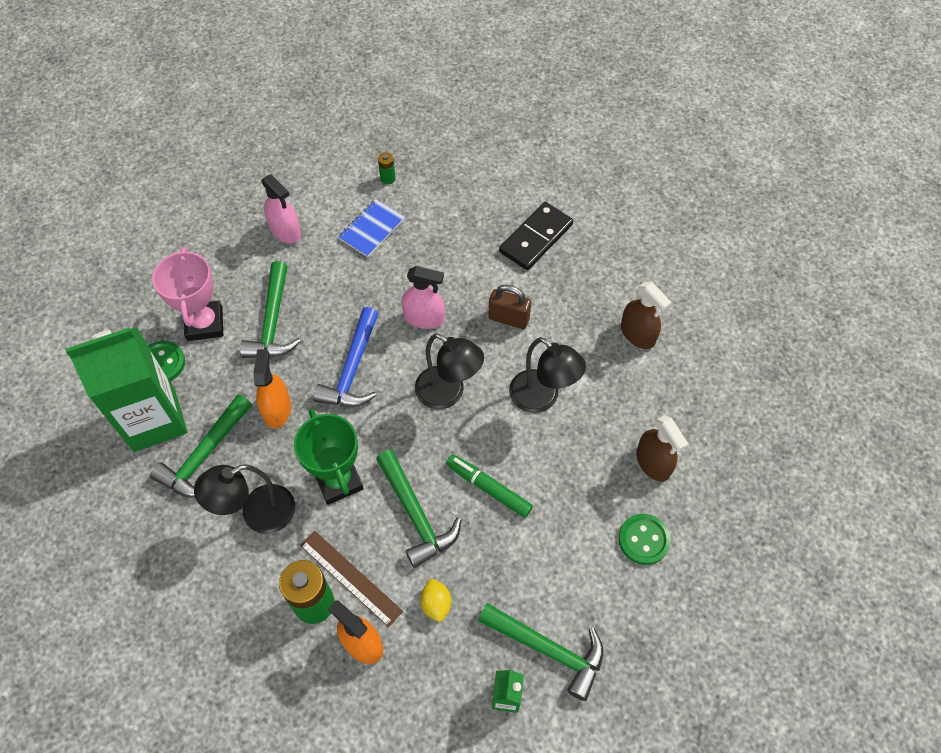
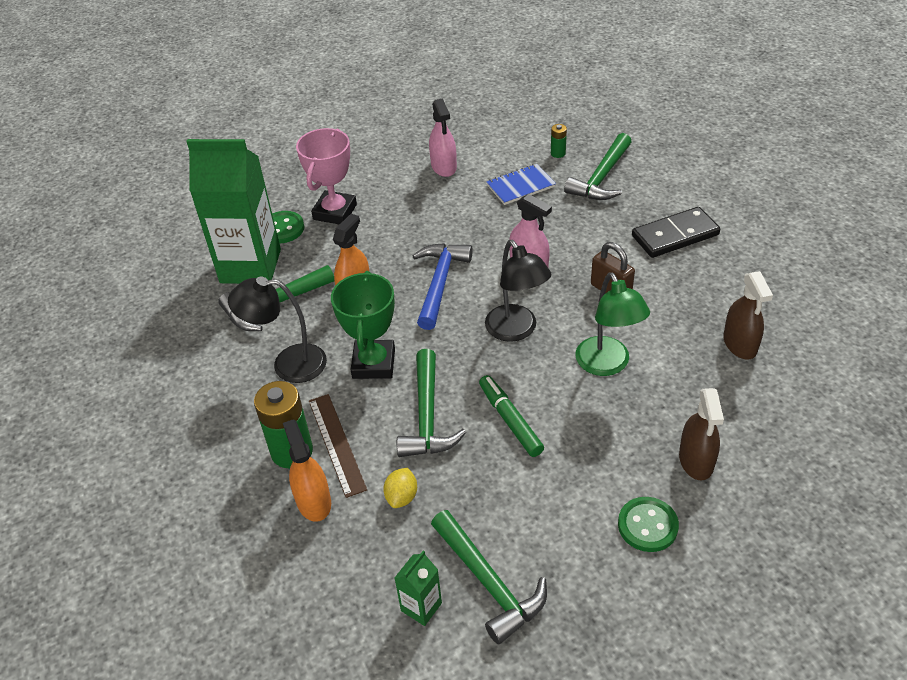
camera: 30 degrees right, 15 degrees down
green hammer [240,261,301,358] -> green hammer moved to [564,133,632,200]
blue hammer [313,307,379,407] -> blue hammer turned 150 degrees clockwise [413,243,473,330]
black lamp [509,337,586,413] -> green lamp [575,272,650,376]

